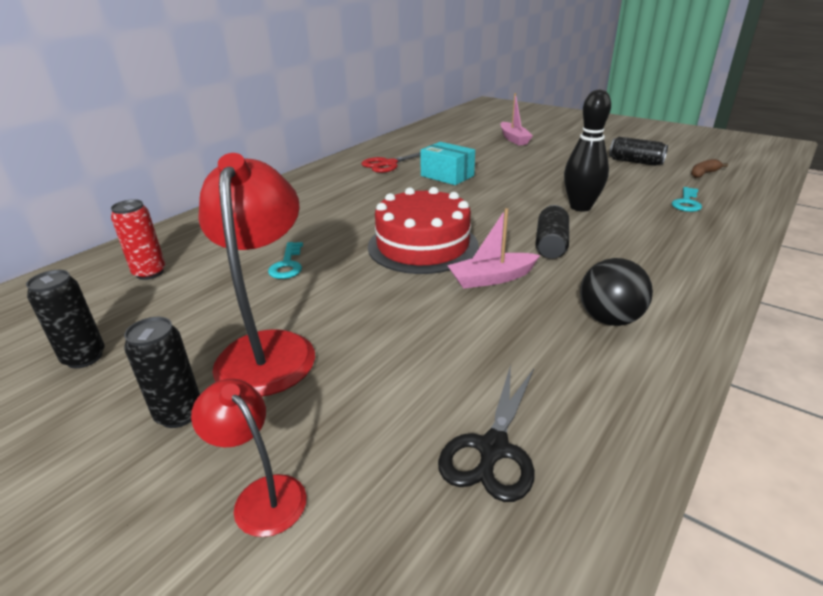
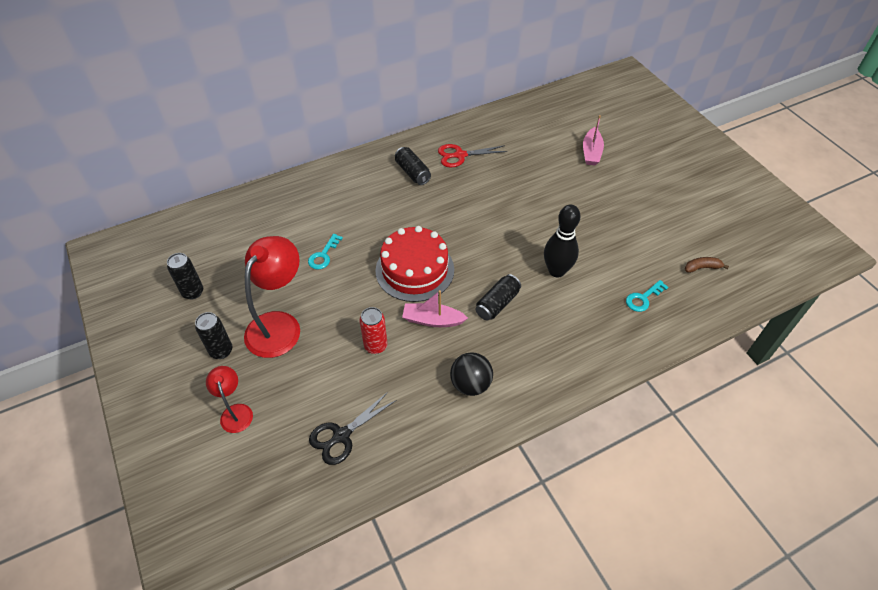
camera: 25 degrees right, 20 degrees up
red can [111,199,166,280] -> red can moved to [360,307,387,354]
turquoise box [420,142,475,185] -> none
black can [609,137,668,166] -> black can moved to [395,147,431,185]

